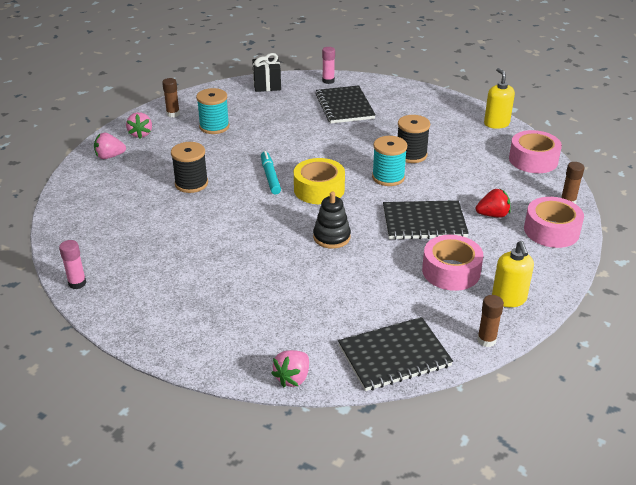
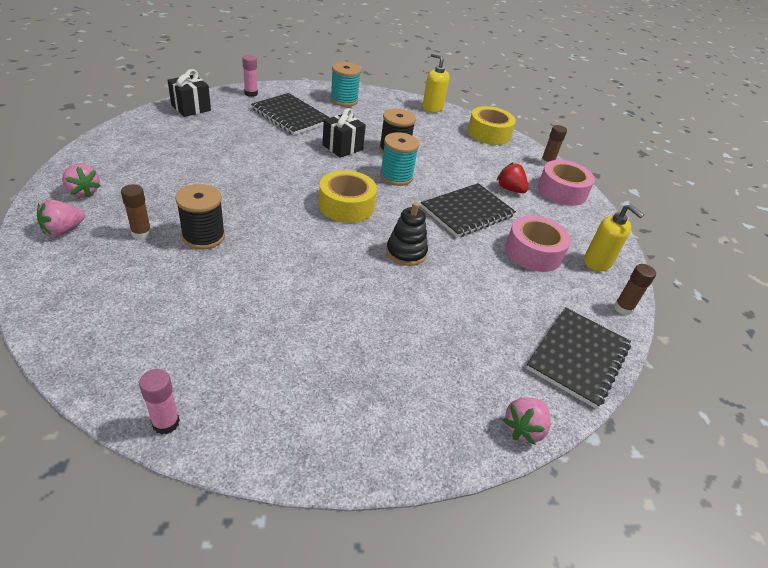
camera: 40 degrees left, 5 degrees up
brown glue stick [162,78,180,117] -> brown glue stick moved to [121,184,152,240]
turquoise spool [196,88,229,134] -> turquoise spool moved to [330,62,361,107]
turquoise marker [261,151,281,194] -> none
pink strawberry [271,350,309,387] -> pink strawberry turned 45 degrees clockwise [502,398,550,445]
red strawberry [476,189,511,218] -> red strawberry turned 90 degrees counterclockwise [497,162,529,193]
pink tape [509,130,562,173] -> yellow tape [468,106,516,145]
none -> black gift [322,108,366,158]

